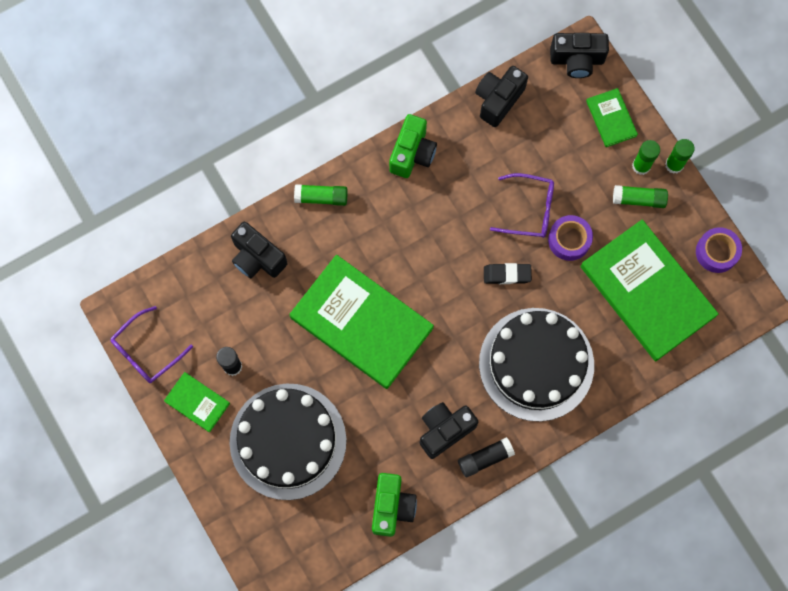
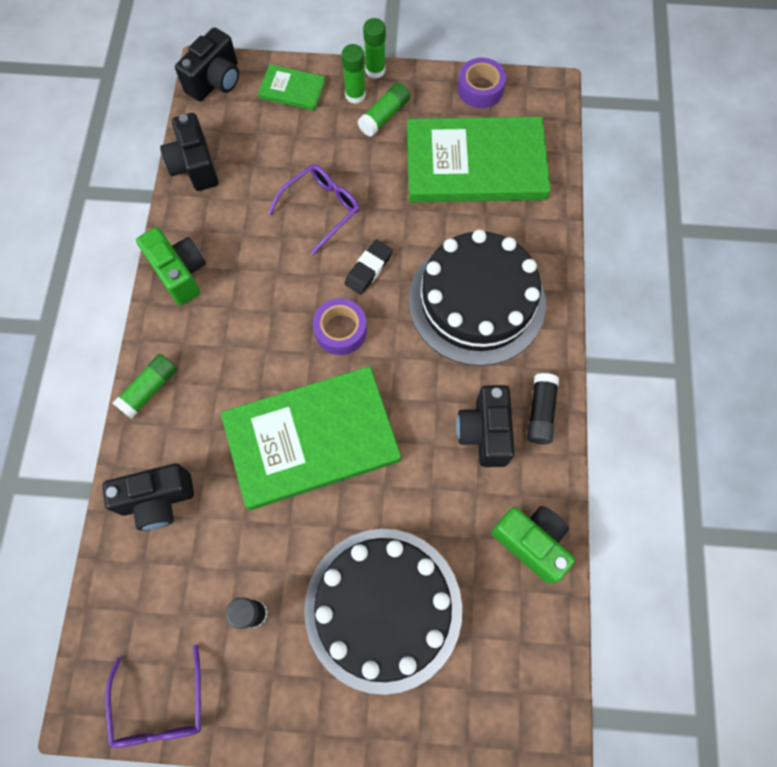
camera: 55 degrees left, 5 degrees down
green book [164,372,230,433] -> none
purple tape [548,215,593,261] -> purple tape moved to [313,298,367,355]

